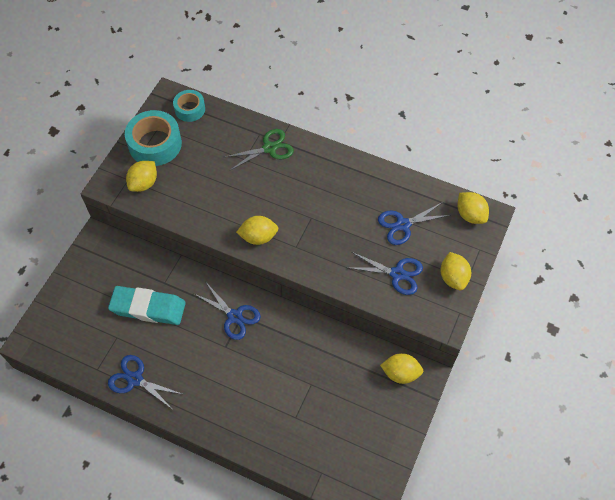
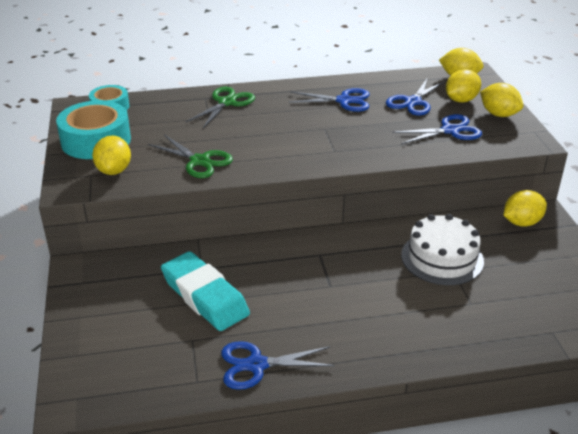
camera: 35 degrees left, 25 degrees down
turquoise eraser [108,286,186,325] -> turquoise eraser turned 75 degrees clockwise [161,251,250,331]
blue scissors [194,281,261,340] -> blue scissors moved to [288,88,370,112]
yellow lemon [236,216,278,245] -> yellow lemon moved to [446,69,481,103]
none -> green scissors [148,135,233,178]
none -> white cake [401,214,484,285]

